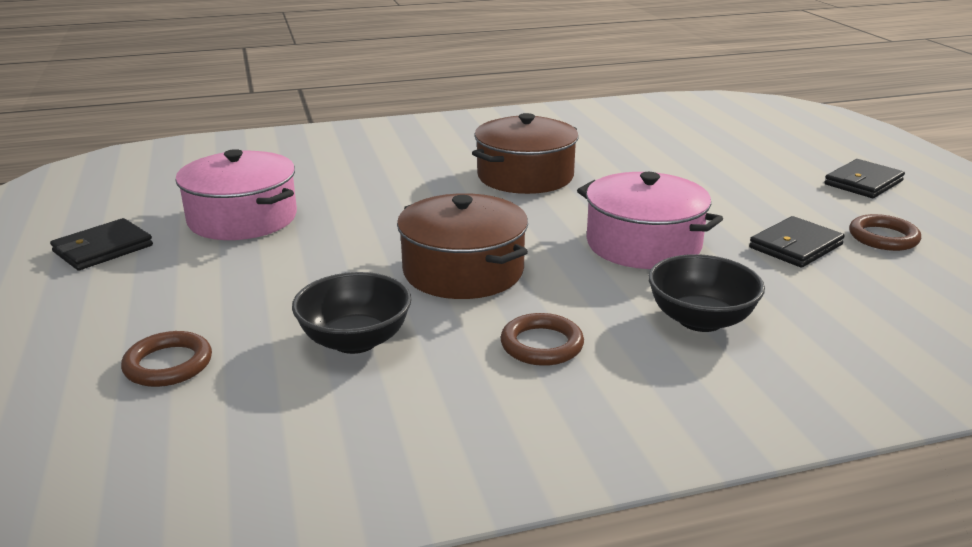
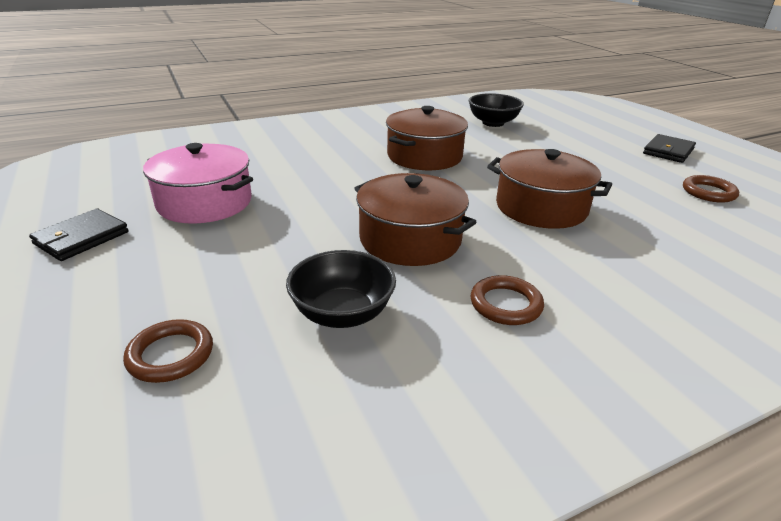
camera: 10 degrees left, 5 degrees up
pink pot [577,172,723,269] -> brown pot [487,149,612,229]
black bowl [648,254,765,332] -> black bowl moved to [469,93,524,127]
black wallet [749,216,845,268] -> none

